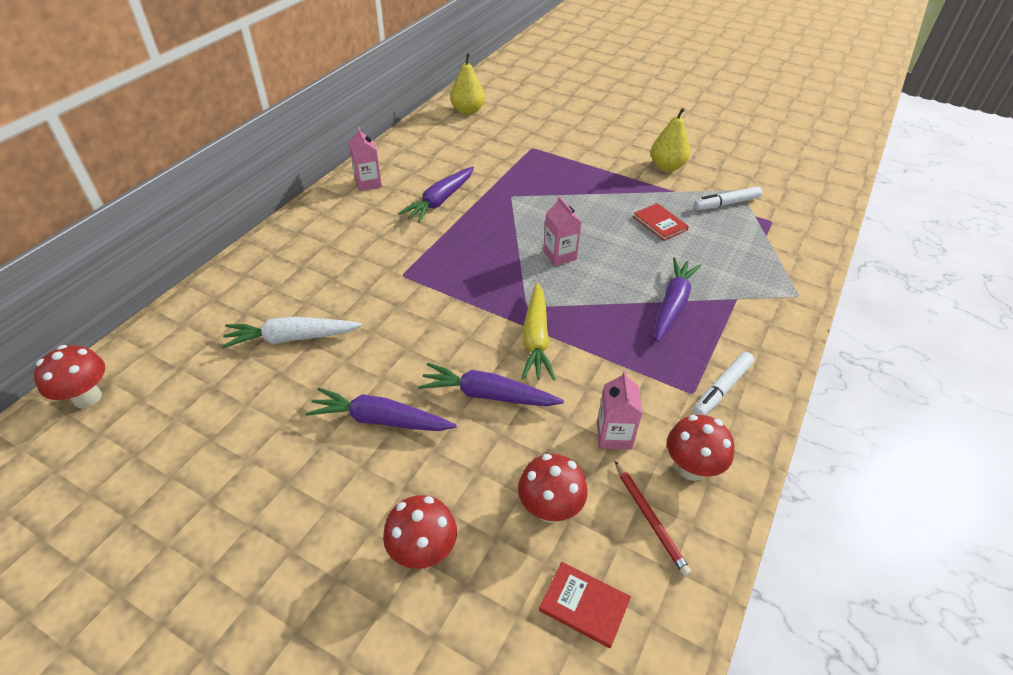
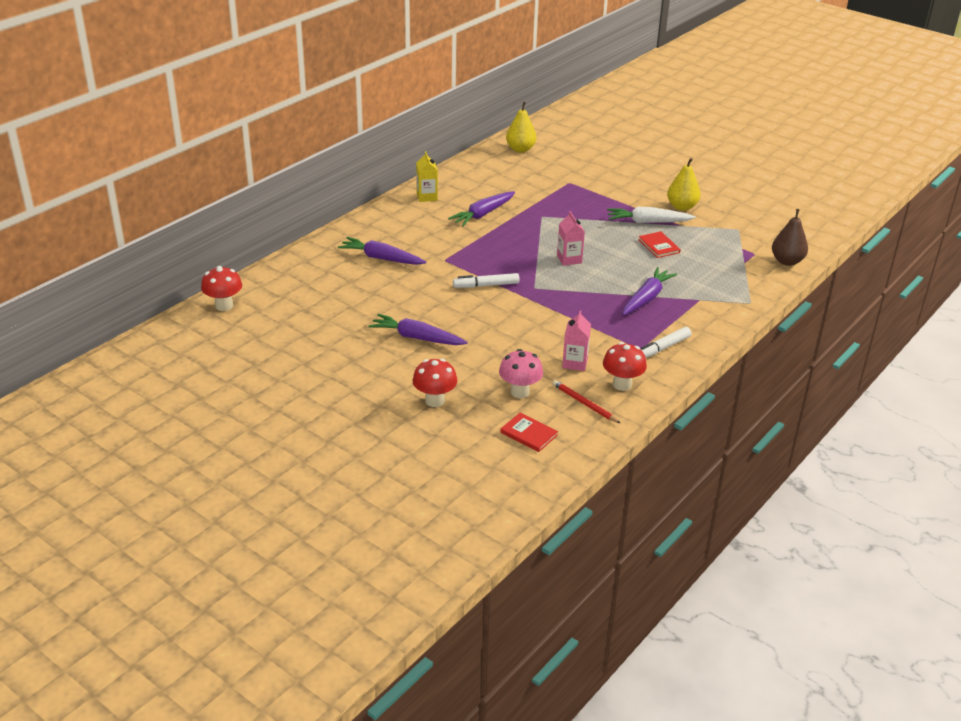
camera: 10 degrees right, 10 degrees down
white carrot [221,317,362,349] -> white carrot moved to [607,207,696,223]
pink carton [349,127,382,191] -> yellow carton [416,151,438,202]
purple carrot [418,363,564,406] -> purple carrot moved to [338,237,426,265]
red mushroom [518,454,588,523] -> pink mushroom [499,349,543,398]
yellow carrot [521,283,555,380] -> none
red pencil [615,461,691,576] -> red pencil turned 150 degrees clockwise [552,380,620,423]
white marker [694,187,762,210] -> white marker moved to [453,273,520,288]
none -> brown pear [772,209,808,266]

